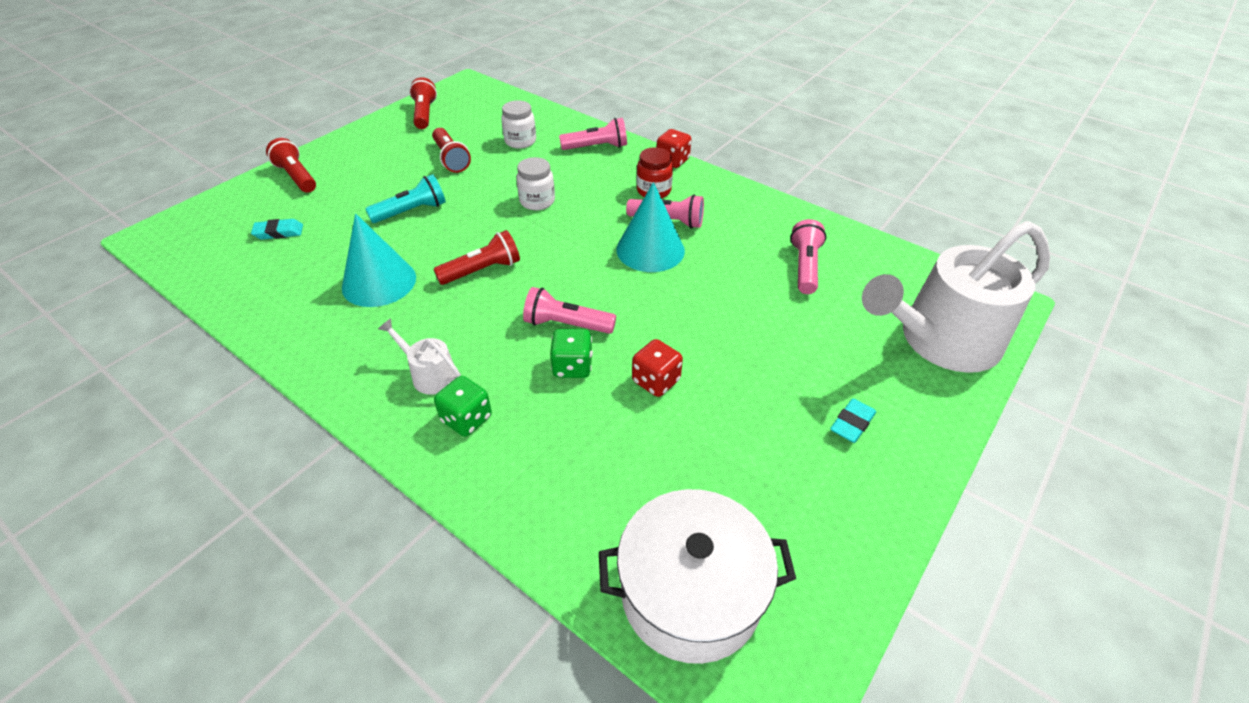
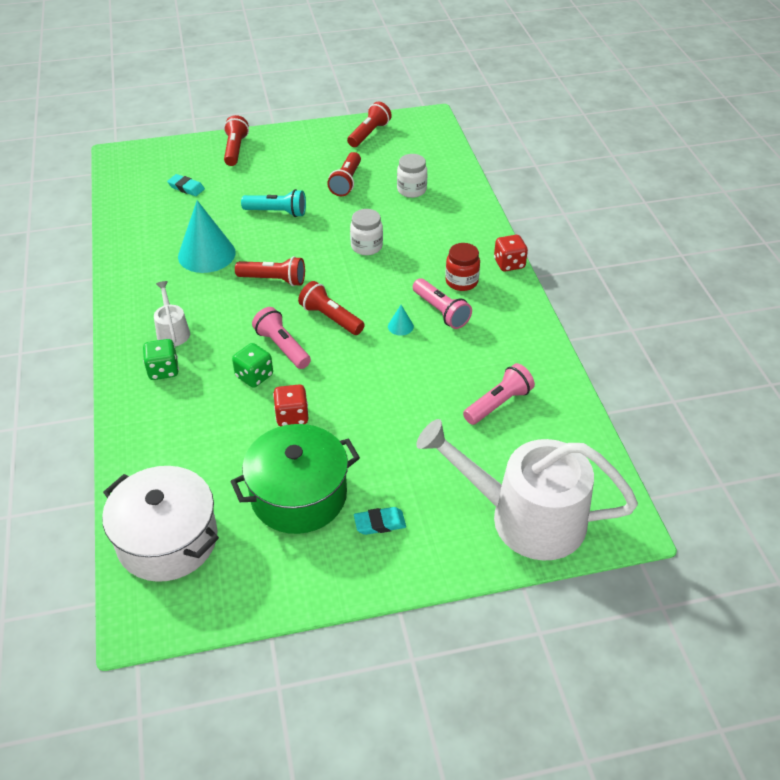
camera: 40 degrees right, 0 degrees up
pink flashlight [559,118,627,150] -> none
turquoise cone [616,182,685,272] -> turquoise cone [388,305,414,336], size x0.42
none -> green pot [230,424,360,534]
none -> red flashlight [298,281,365,335]

